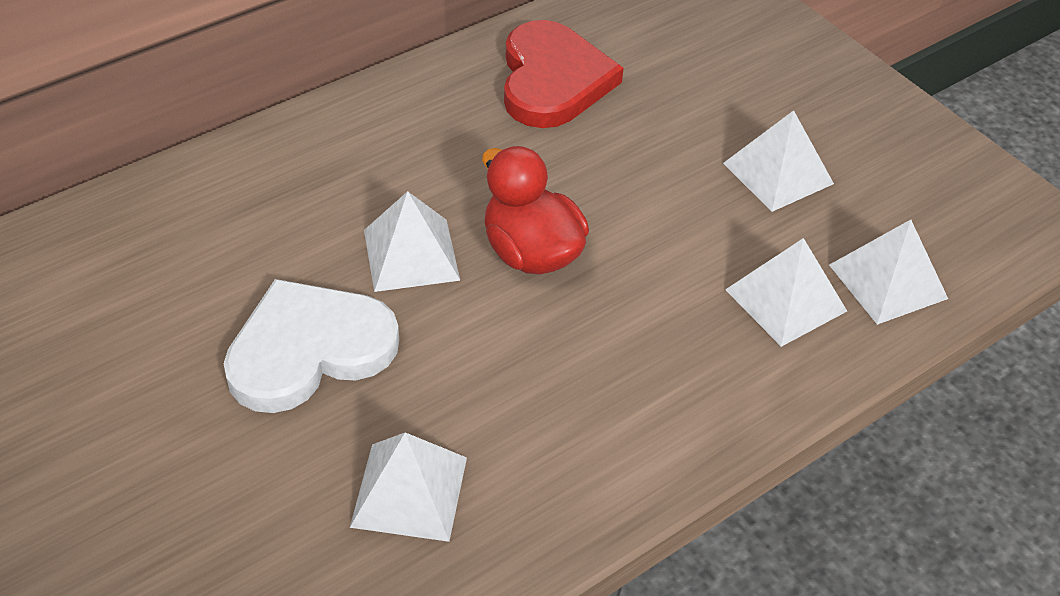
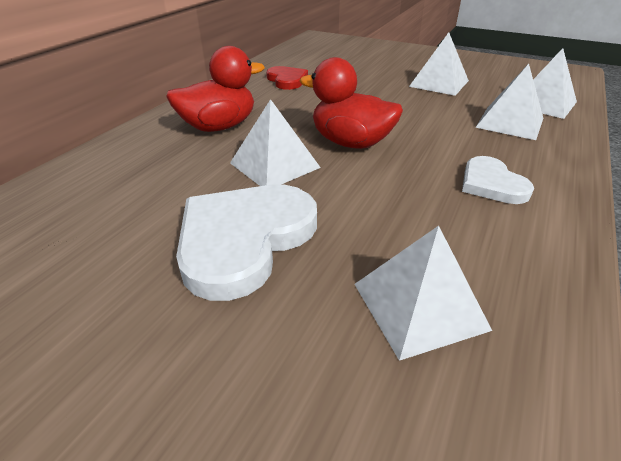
camera: 25 degrees left, 10 degrees down
red heart [504,20,624,128] -> red heart [266,66,308,90], size x0.55
none -> red duck [166,46,265,132]
none -> white heart [462,156,534,204]

